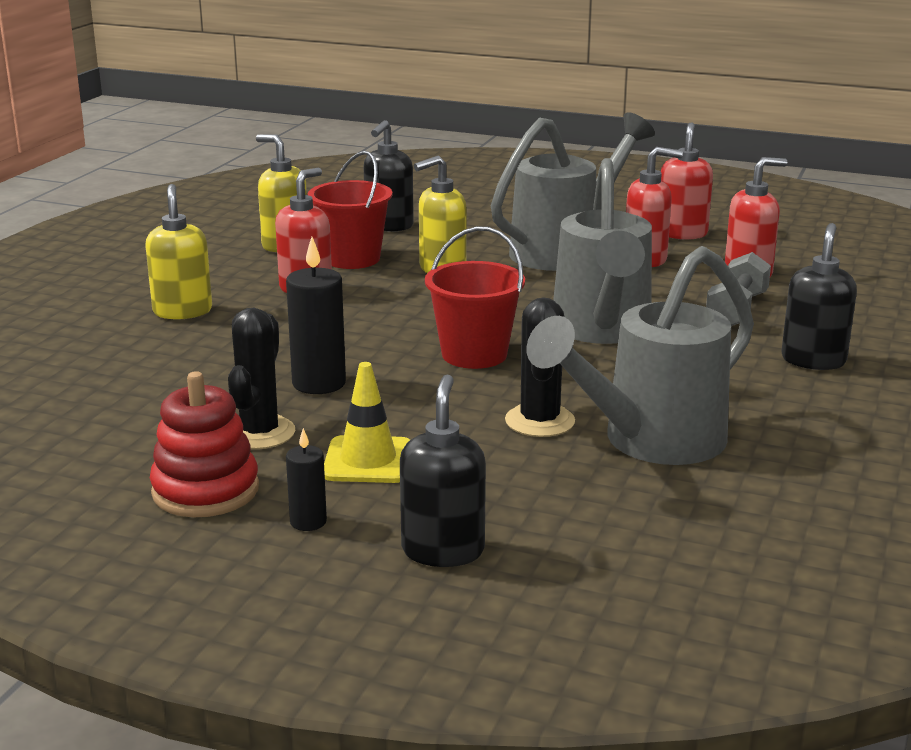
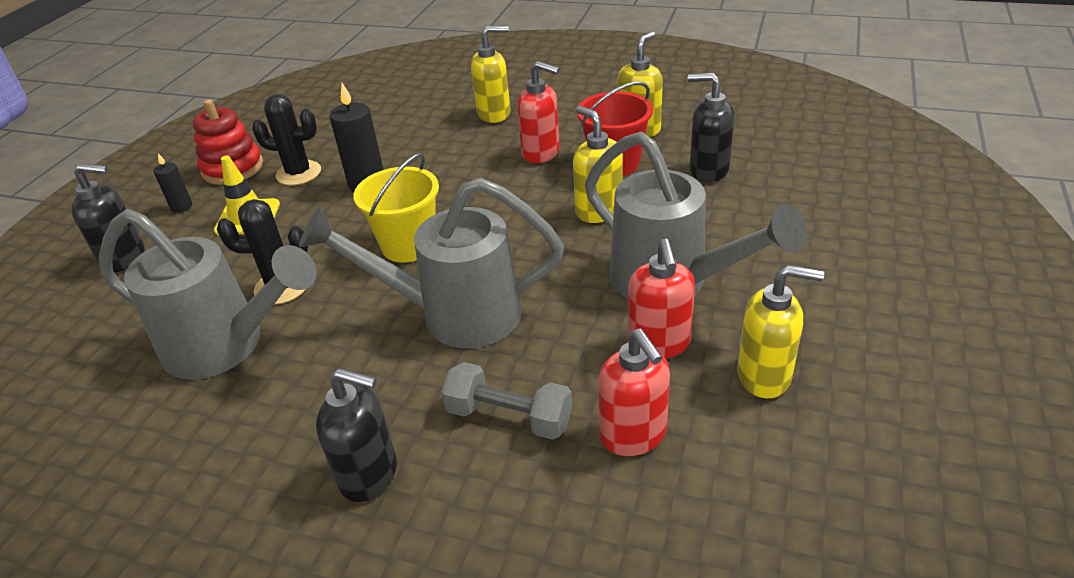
camera: 90 degrees right, 15 degrees up
red bucket [425,226,525,369] -> yellow bucket [353,153,439,263]
grey watering can [527,246,754,465] -> grey watering can turned 150 degrees clockwise [99,209,317,380]
red soap dispenser [661,122,713,240] -> yellow soap dispenser [737,265,824,398]

